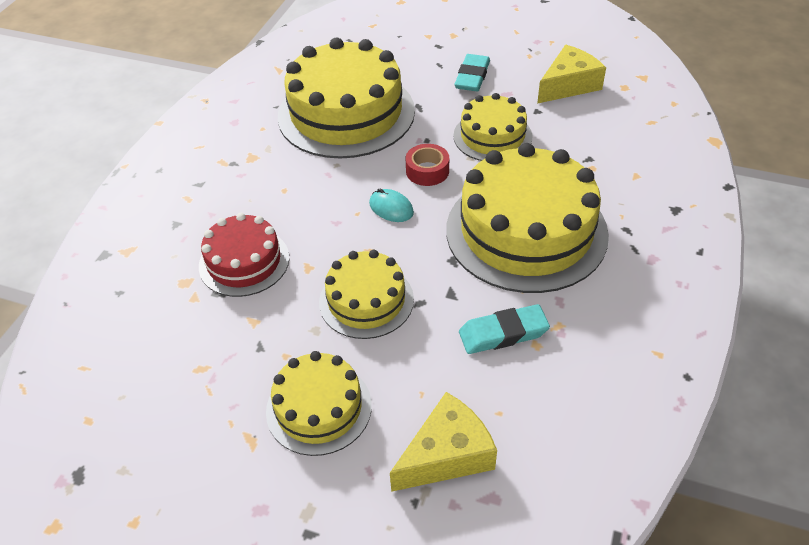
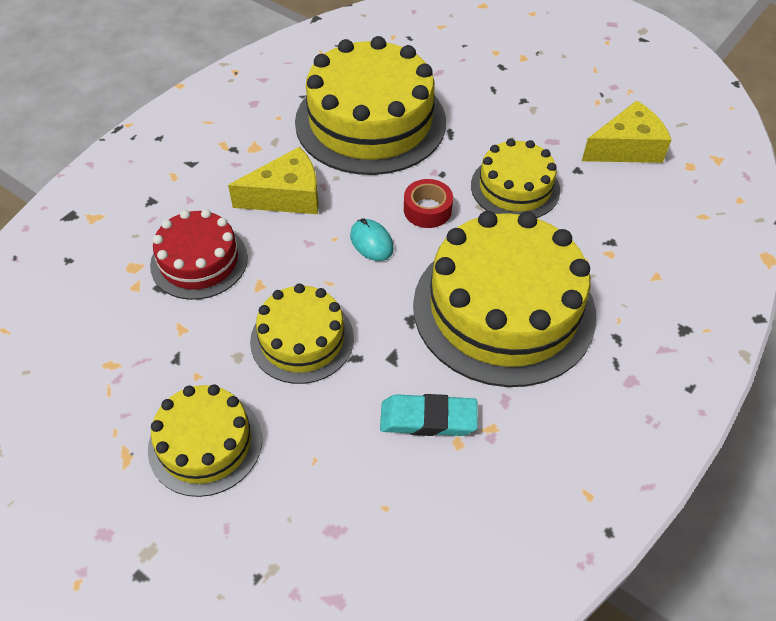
camera: 15 degrees right, 5 degrees up
yellow cheese [390,392,497,492] -> yellow cheese moved to [228,147,319,214]
turquoise eraser [454,54,490,91] -> none

